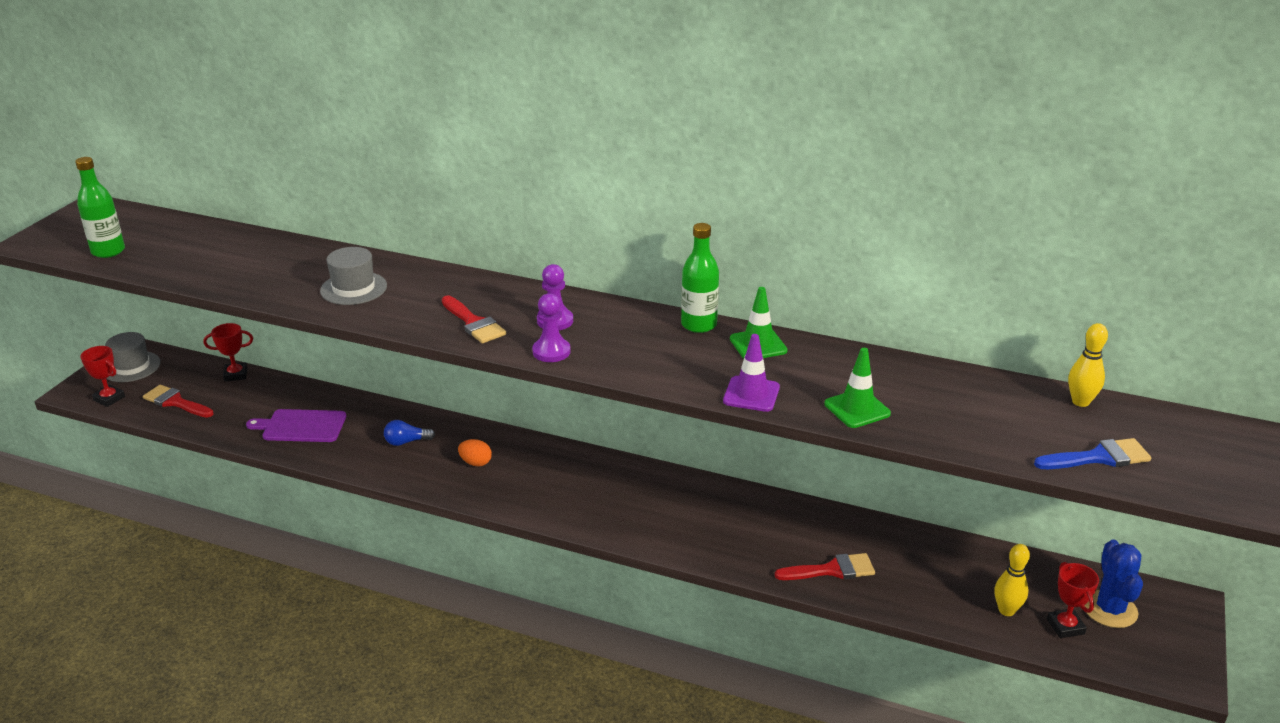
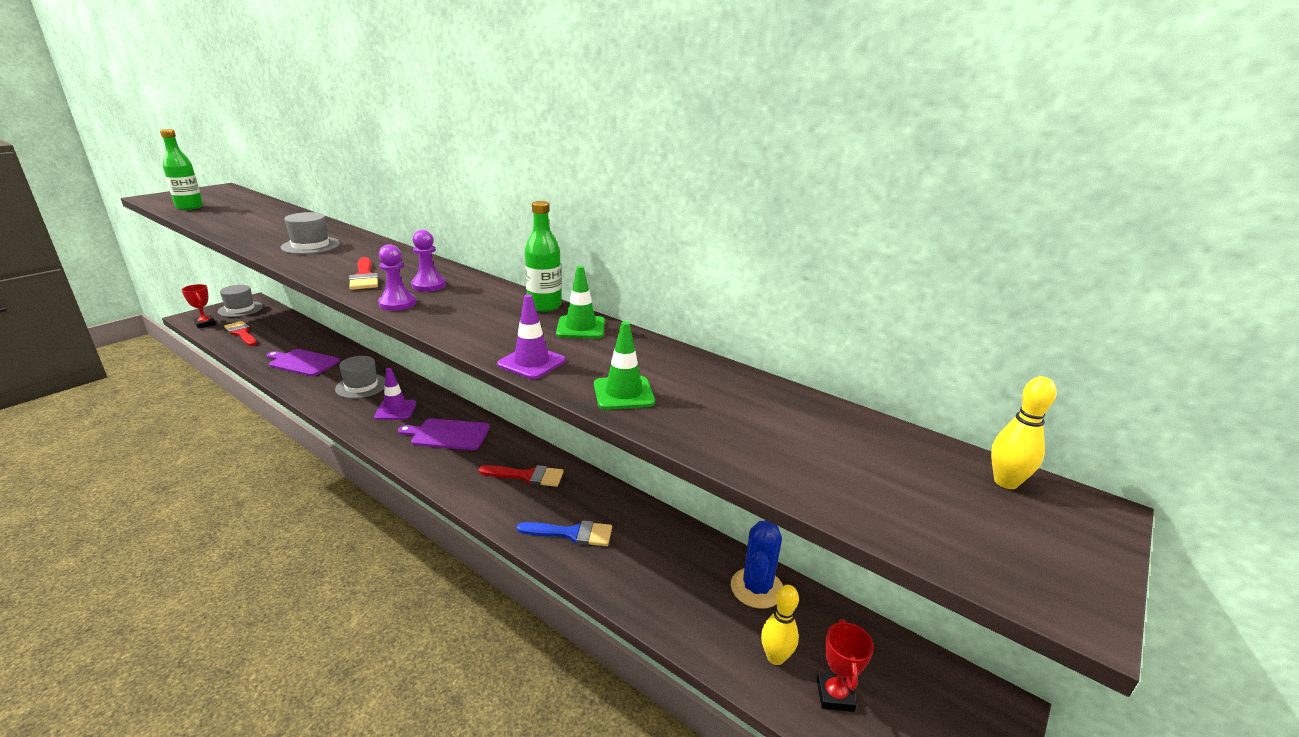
camera: 15 degrees right, 5 degrees down
red trophy [203,323,253,382] -> none
blue light bulb [384,420,435,446] -> grey hat [335,356,385,399]
orange egg [458,439,492,467] -> purple traffic cone [374,368,417,420]
red brush [775,553,875,580] -> red brush moved to [478,465,564,487]
blue brush [1034,438,1151,469] -> blue brush moved to [517,520,612,546]
yellow bowling pin [1068,323,1108,407] -> yellow bowling pin moved to [991,376,1057,489]
blue cactus [1084,540,1143,628] -> blue cactus moved to [731,520,783,609]
none -> purple cutting board [398,418,490,450]

